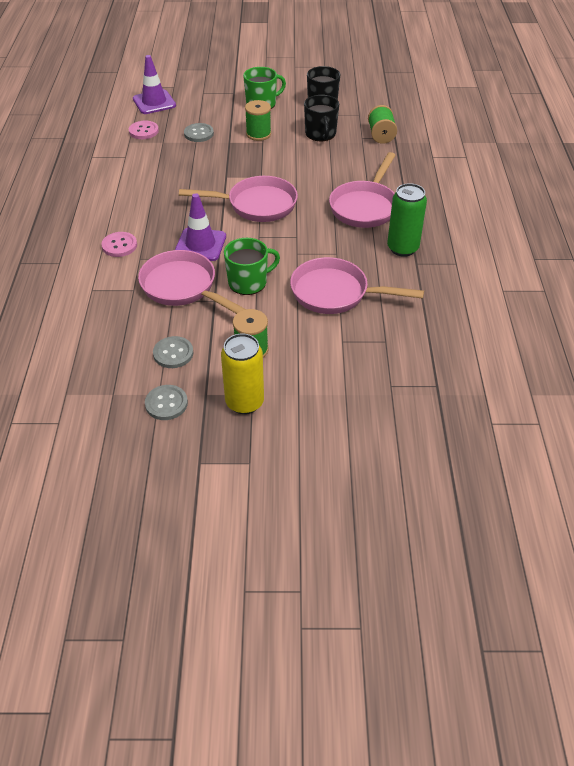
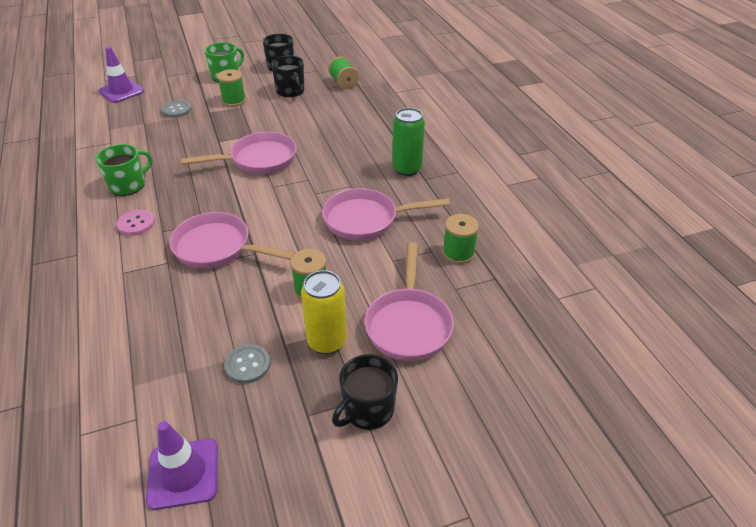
camera: 20 degrees left, 5 degrees down
pink button [129,121,159,139] -> none
grey button [153,336,193,368] -> none
purple traffic cone [175,193,226,261] -> purple traffic cone moved to [146,421,218,510]
green mug [224,238,280,295] -> green mug moved to [96,144,152,196]
pink pan [329,152,396,228] -> pink pan moved to [365,242,454,361]
none -> black mug [332,354,398,430]
none -> green spool [443,214,479,264]

